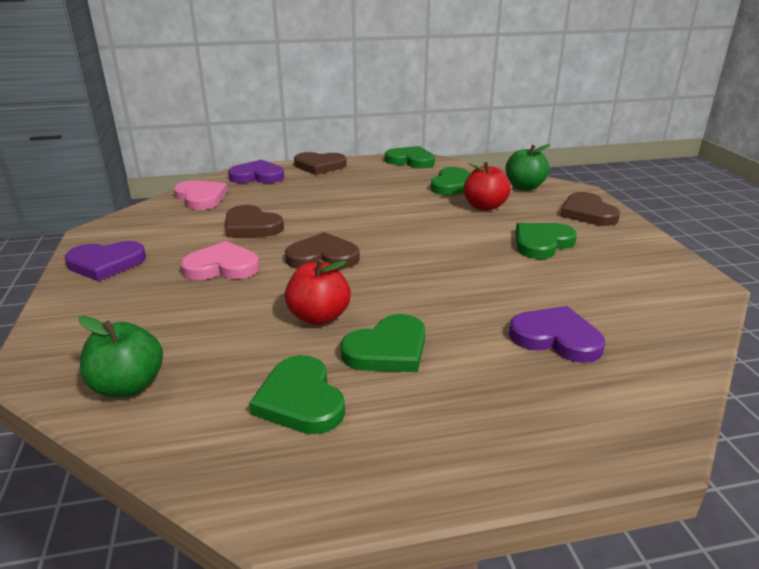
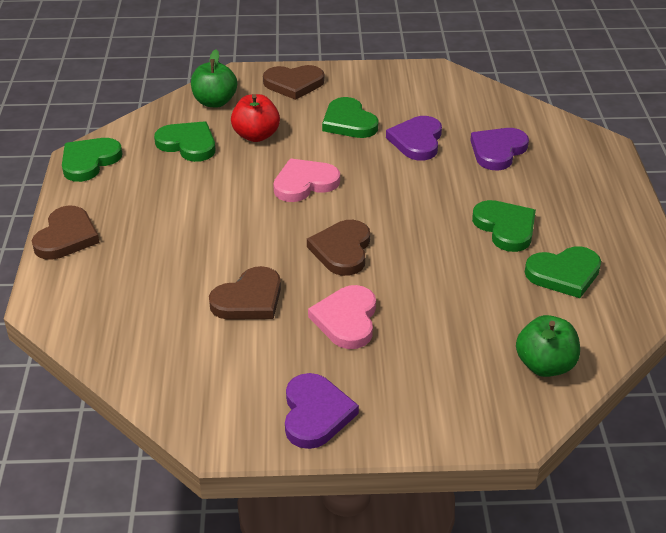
camera: 80 degrees left, 10 degrees up
pink heart [173,181,228,210] -> pink heart moved to [273,158,340,202]
purple heart [228,160,284,183] -> purple heart moved to [386,116,442,160]
red apple [285,259,351,325] -> none

